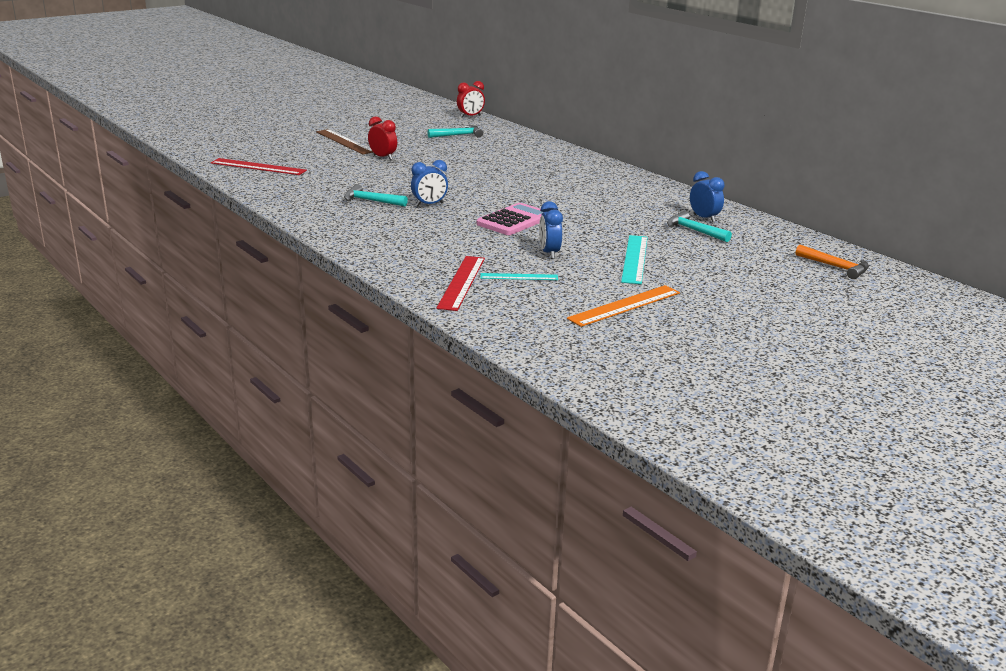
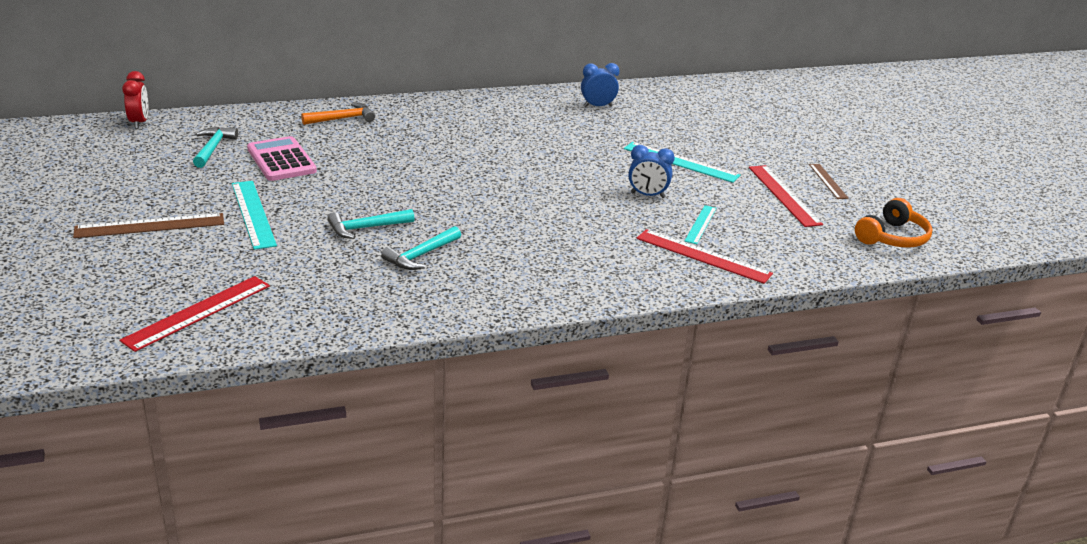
camera: 70 degrees left, 5 degrees up
red clock [368,116,397,160] -> turquoise ruler [232,181,277,250]
blue clock [411,160,448,206] -> none
pink calculator [477,203,543,235] -> pink calculator moved to [247,136,317,181]
orange ruler [567,285,680,327] -> red ruler [749,165,823,227]
turquoise hammer [667,211,732,242] -> turquoise hammer moved to [328,209,415,239]
orange hammer [796,245,869,279] -> orange hammer moved to [301,103,375,125]
none -> brown ruler [809,164,849,199]
none -> orange headphones [855,198,933,248]

